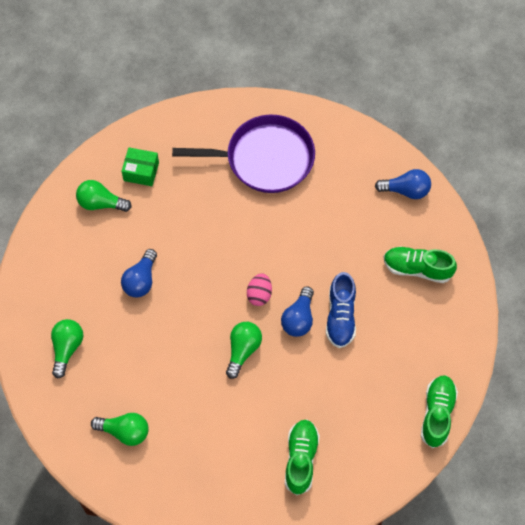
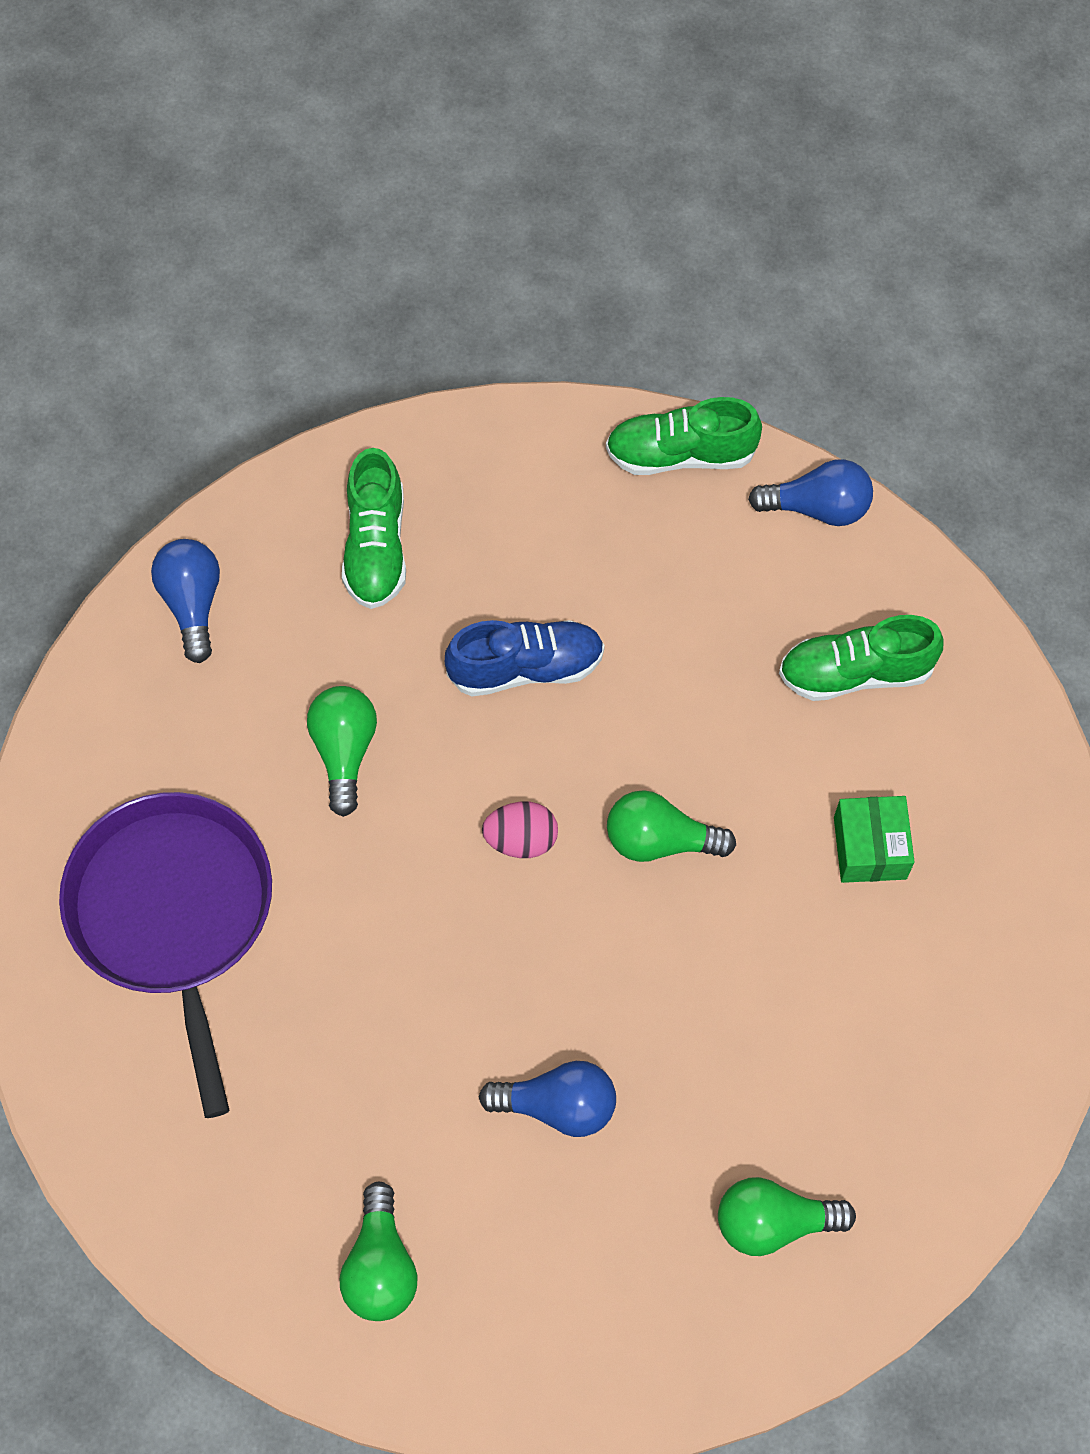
camera: 105 degrees left, 0 degrees up
green light bulb [91,413,148,446] -> green light bulb moved to [307,686,377,817]
green box [121,147,159,186] -> green box moved to [834,796,915,883]
blue light bulb [281,286,314,337] -> blue light bulb moved to [748,459,873,526]

